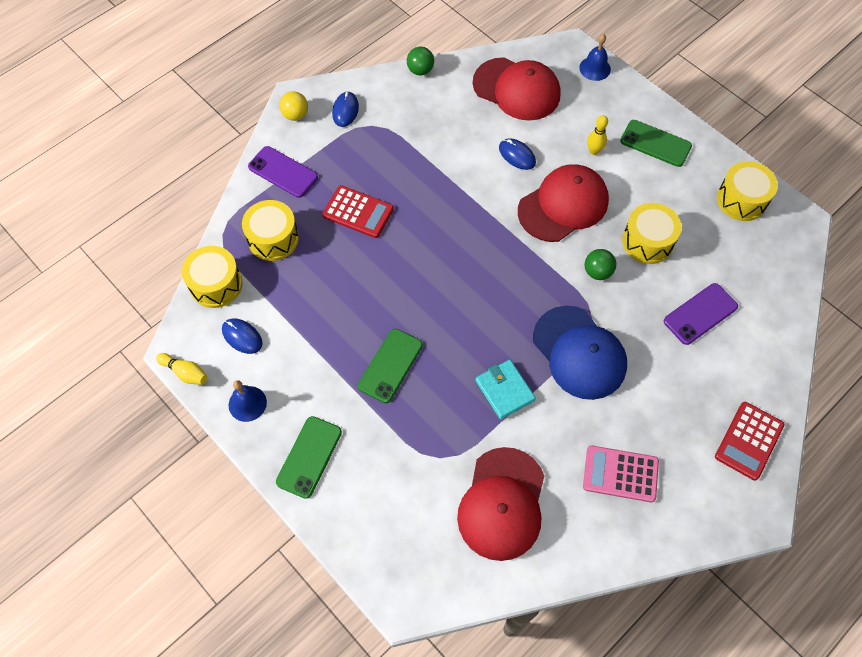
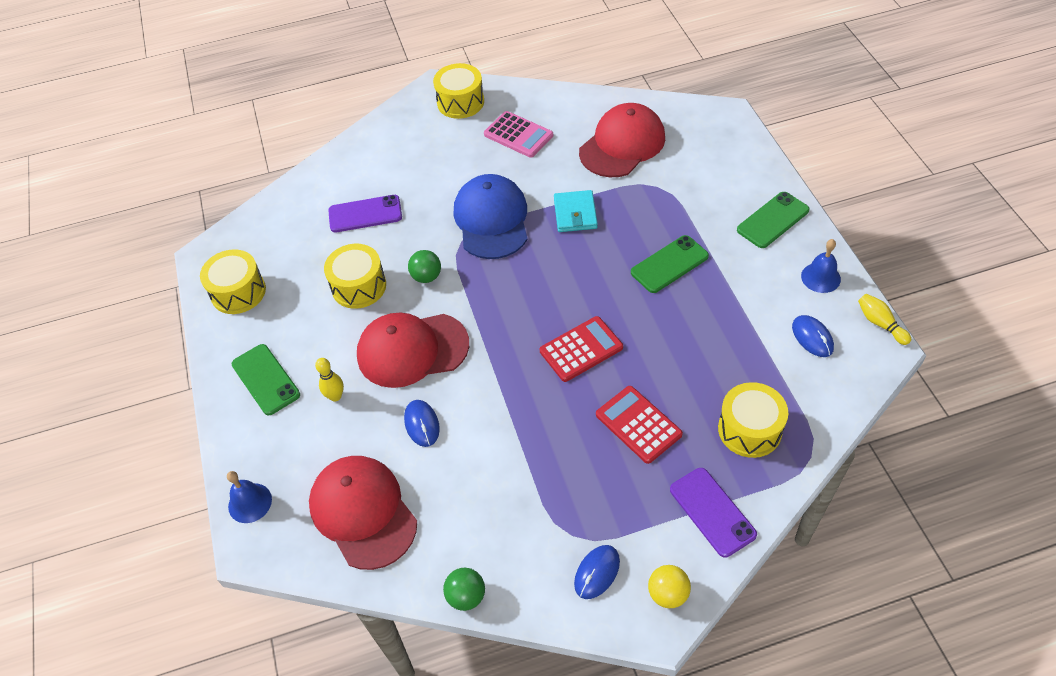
camera: 150 degrees left, 10 degrees down
yellow drum [182,246,242,308] -> yellow drum moved to [433,63,484,119]
red calculator [715,402,784,481] -> red calculator moved to [540,316,623,382]

